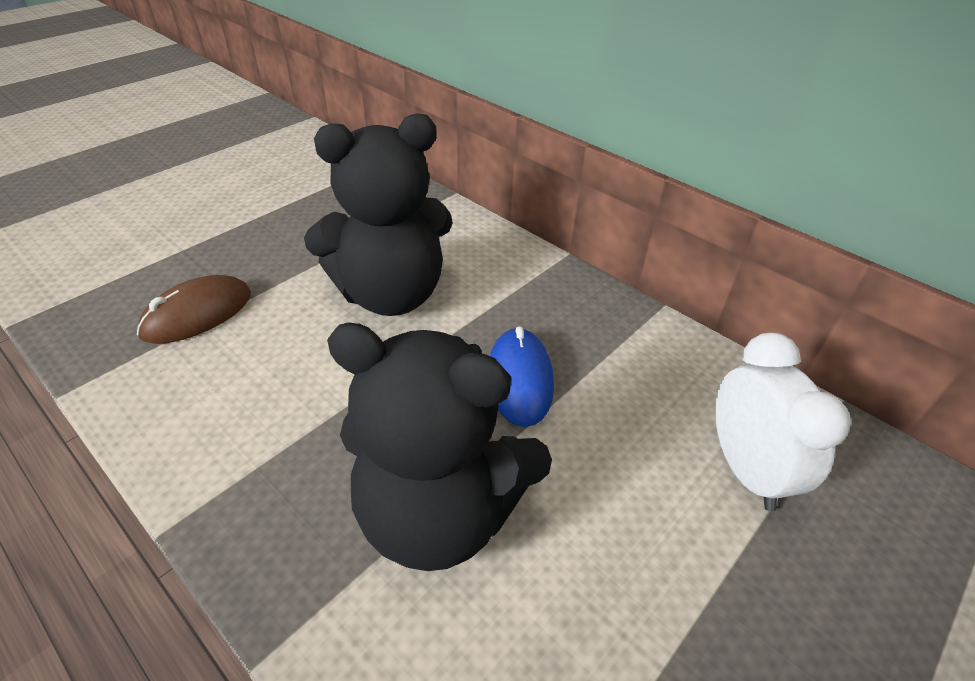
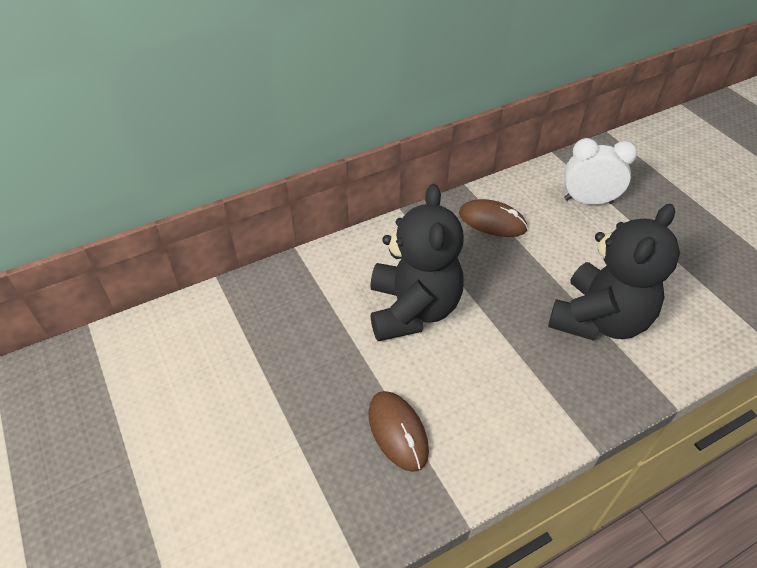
camera: 70 degrees left, 5 degrees up
blue mouse [490,326,554,427] -> none
none -> brown mouse [459,199,528,237]

